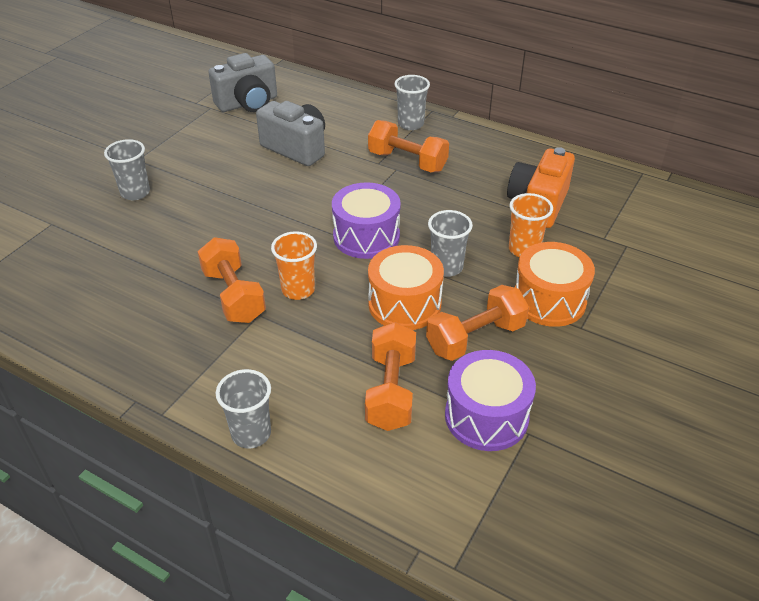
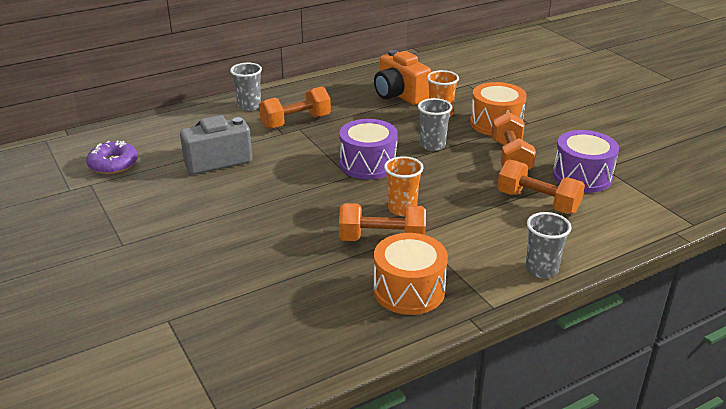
camera: 60 degrees left, 10 degrees down
grey cup [104,139,150,200] -> none
grey camera [208,53,277,112] -> purple donut [86,141,138,174]
orange drum [368,245,444,330] -> orange drum moved to [374,233,448,315]

